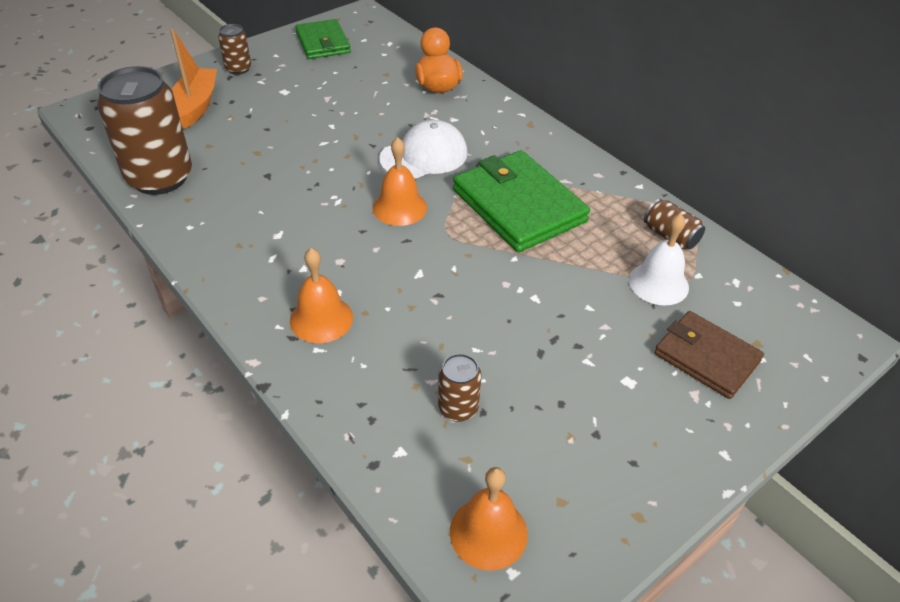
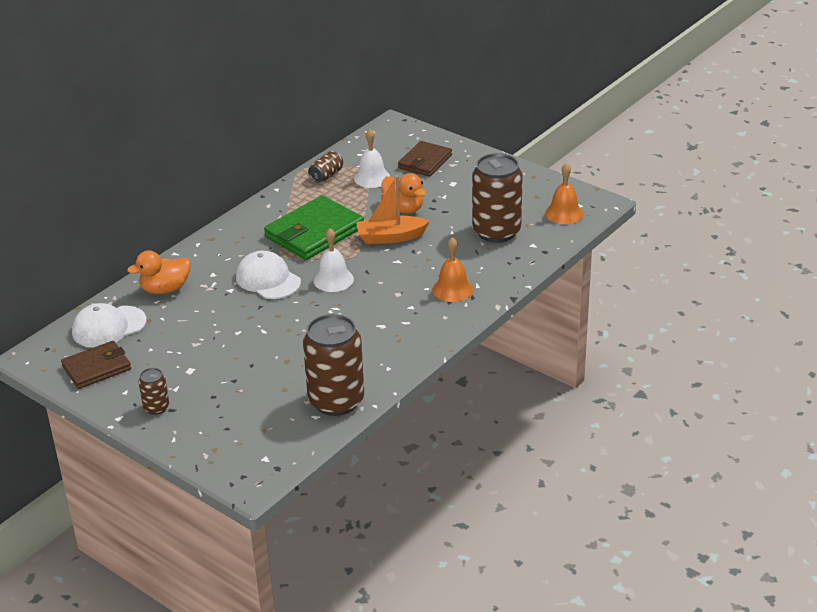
camera: 100 degrees left, 10 degrees down
orange boat [170,29,217,129] -> orange boat moved to [356,175,430,244]
green wallet [295,19,351,59] -> brown wallet [61,341,131,389]
orange bell [372,137,427,226] -> white bell [313,228,354,292]
brown can [438,354,482,422] -> brown can [472,153,523,243], size x2.14
none -> white cap [72,303,147,348]
none -> orange duck [381,173,426,213]

